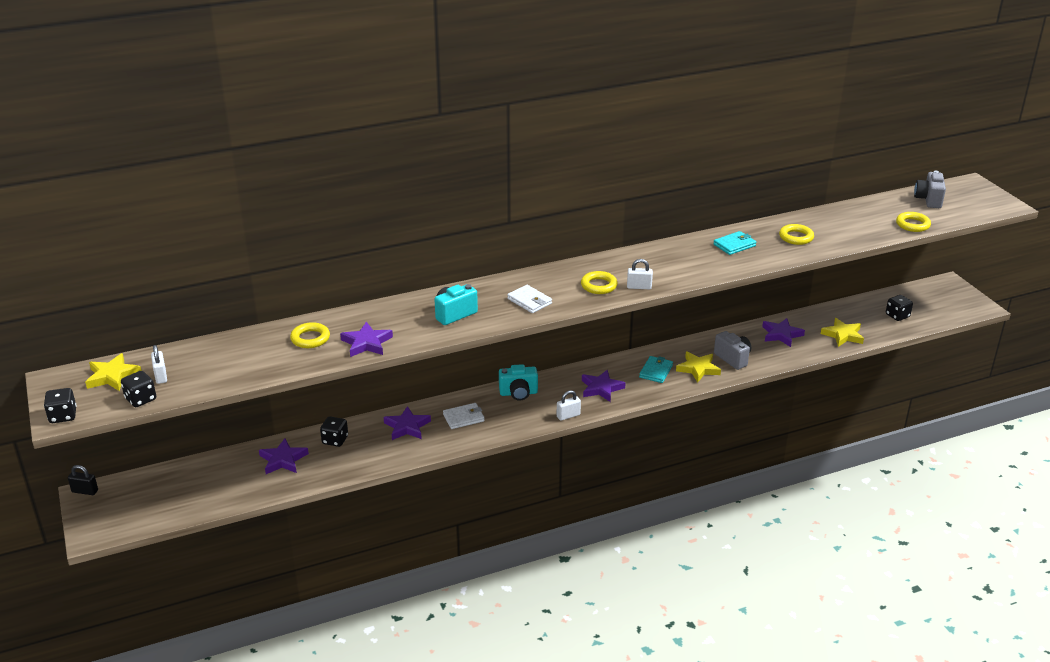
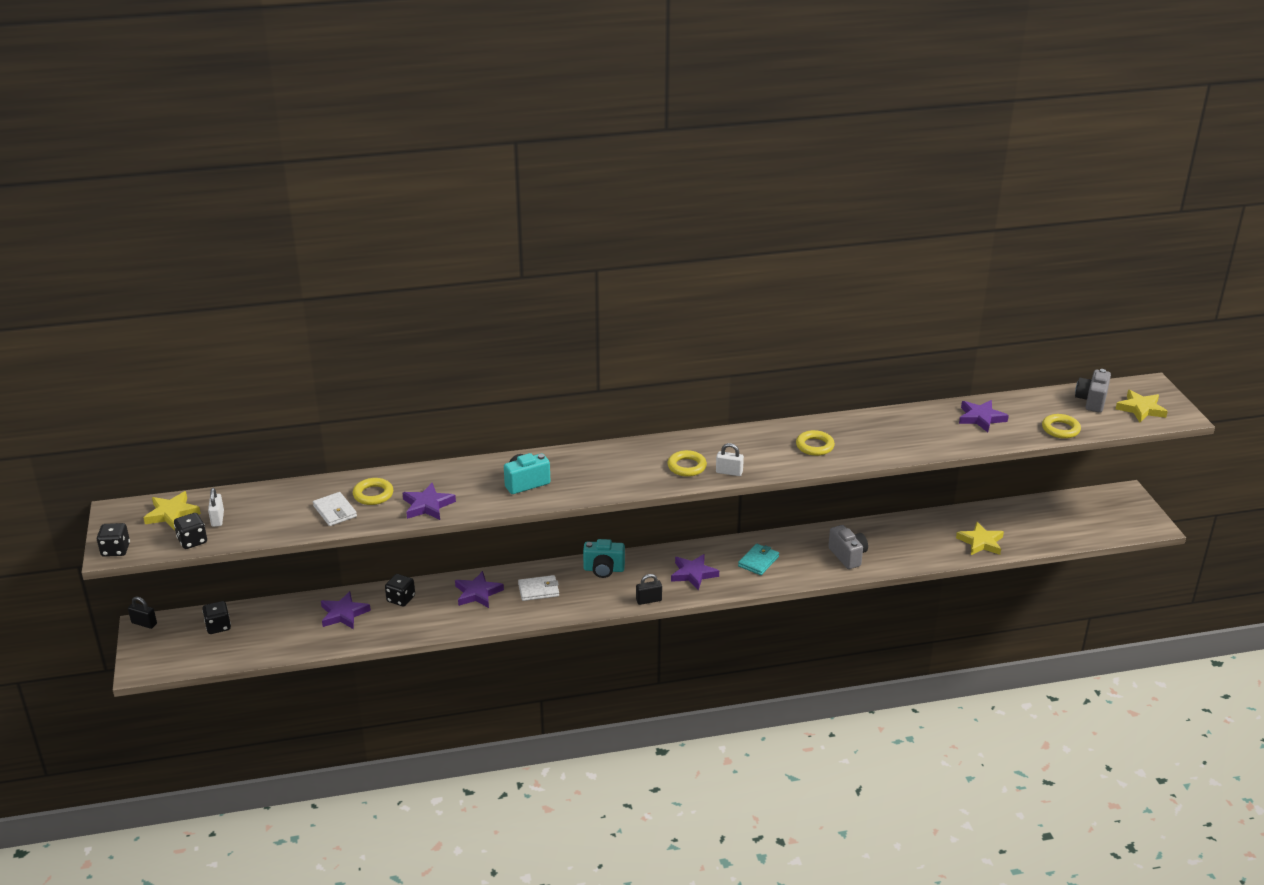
camera: 10 degrees right, 0 degrees up
white wallet [507,285,552,313] -> white wallet moved to [313,492,357,526]
white padlock [557,390,581,421] -> black padlock [636,574,662,605]
yellow star [676,352,721,383] -> yellow star moved to [1116,390,1168,422]
turquoise wallet [713,231,756,255] -> none
purple star [762,318,805,347] -> purple star moved to [959,400,1009,432]
yellow ring [779,224,814,245] -> yellow ring moved to [796,430,835,456]
black dice [886,295,913,321] -> black dice moved to [202,601,231,634]

